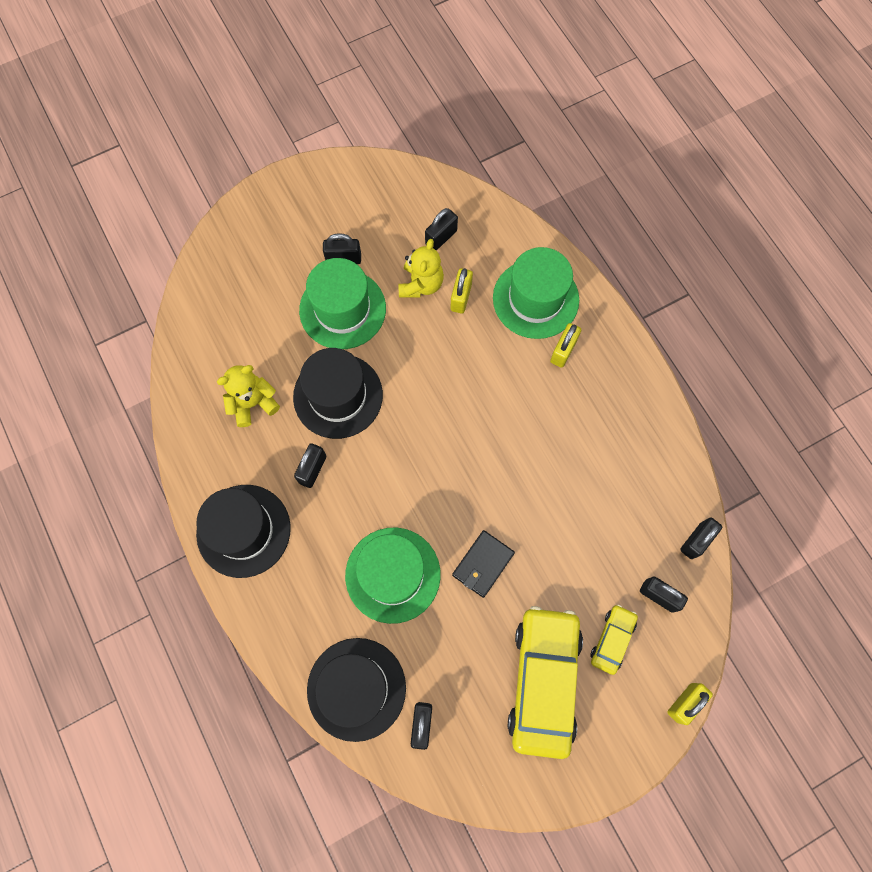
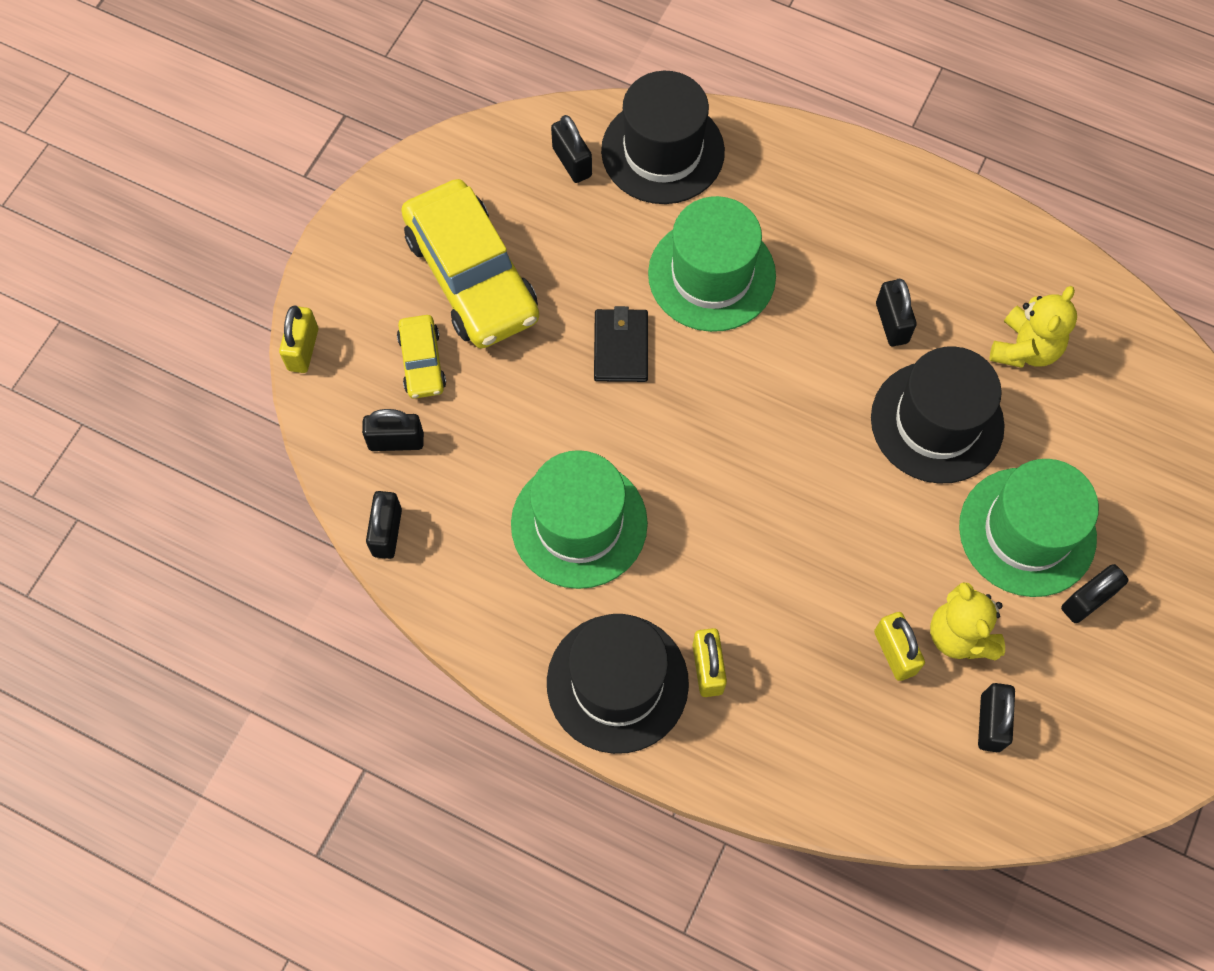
camera: 145 degrees right, 5 degrees down
black hat [196,485,291,578] -> black hat moved to [547,614,689,754]
green hat [493,247,579,339] -> green hat moved to [511,450,648,589]

